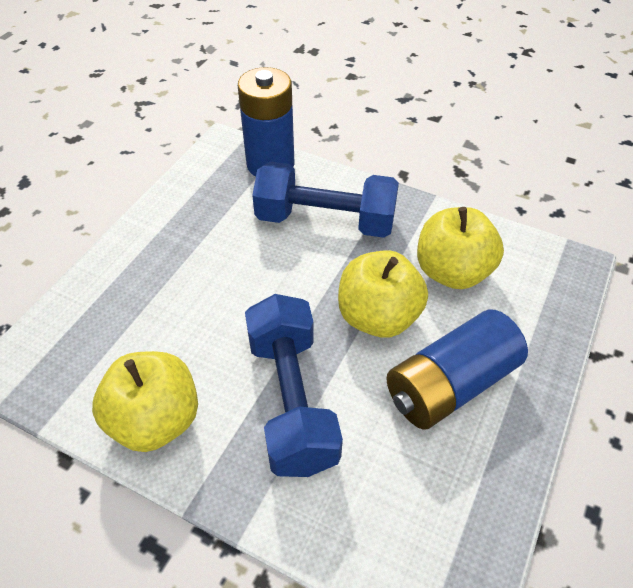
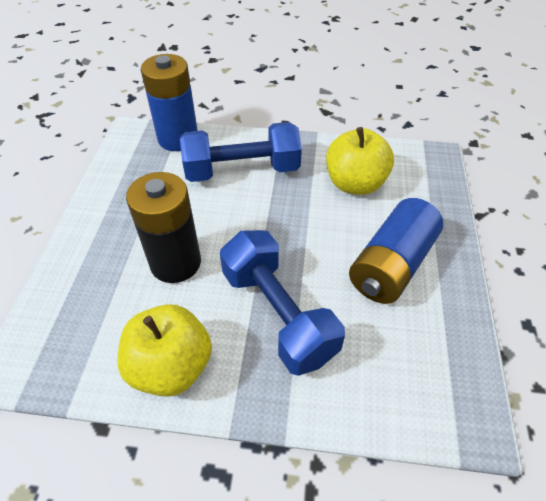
camera: 20 degrees left, 0 degrees up
yellow apple [338,250,428,338] -> none
none -> black battery [126,172,201,283]

